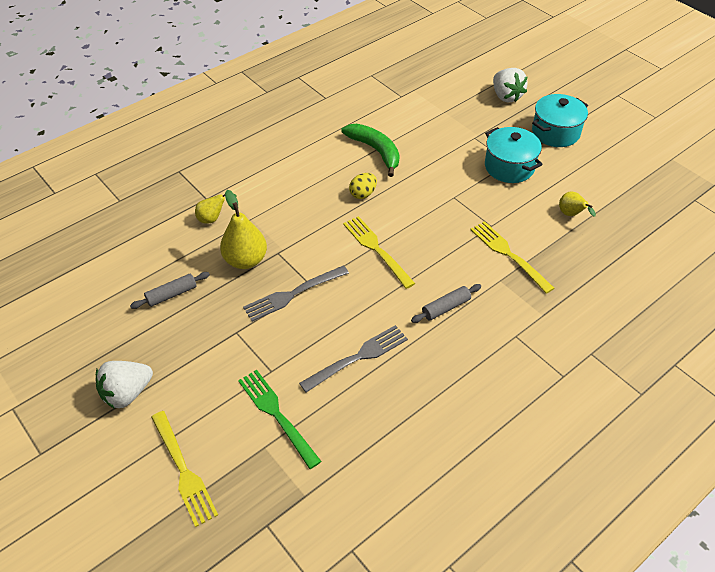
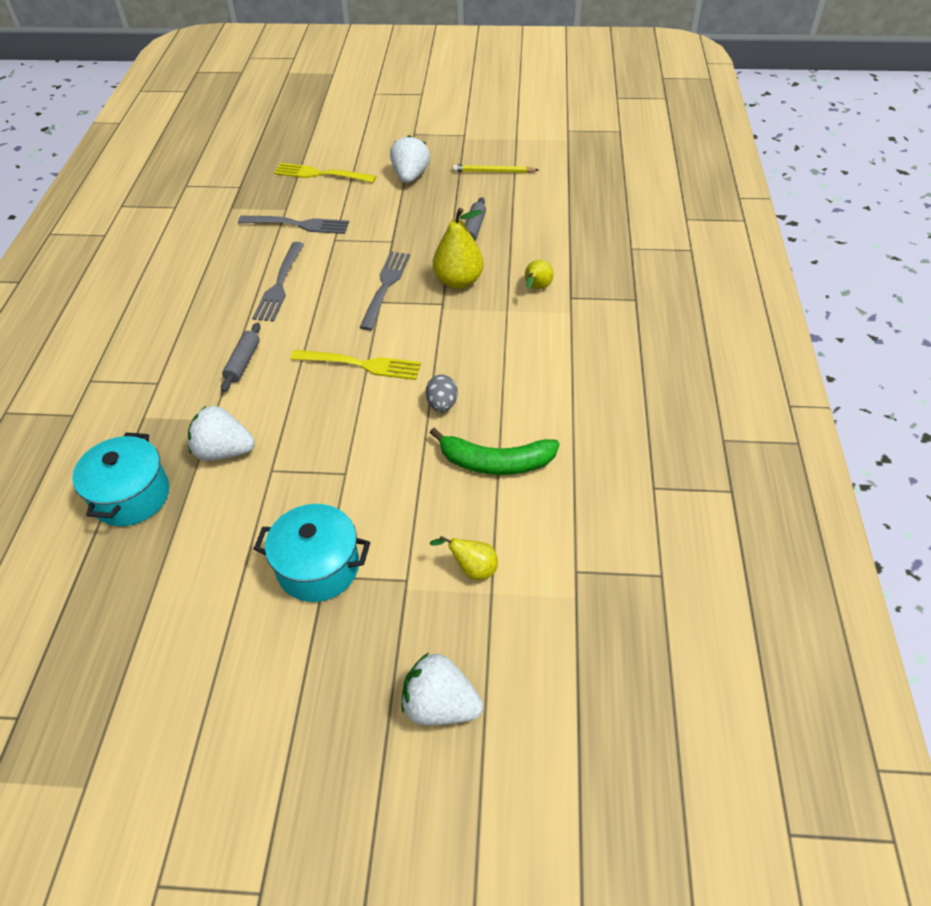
camera: 135 degrees right, 0 degrees up
green fork [238,370,321,469] -> grey fork [238,216,349,234]
yellow egg [349,173,377,199] -> grey egg [426,375,458,412]
yellow fork [470,221,554,294] -> white strawberry [188,406,255,461]
turquoise pot [532,94,588,147] -> turquoise pot moved to [72,432,169,526]
yellow pear [559,192,596,217] -> yellow pear moved to [430,536,498,580]
none -> yellow pencil [452,165,538,173]

